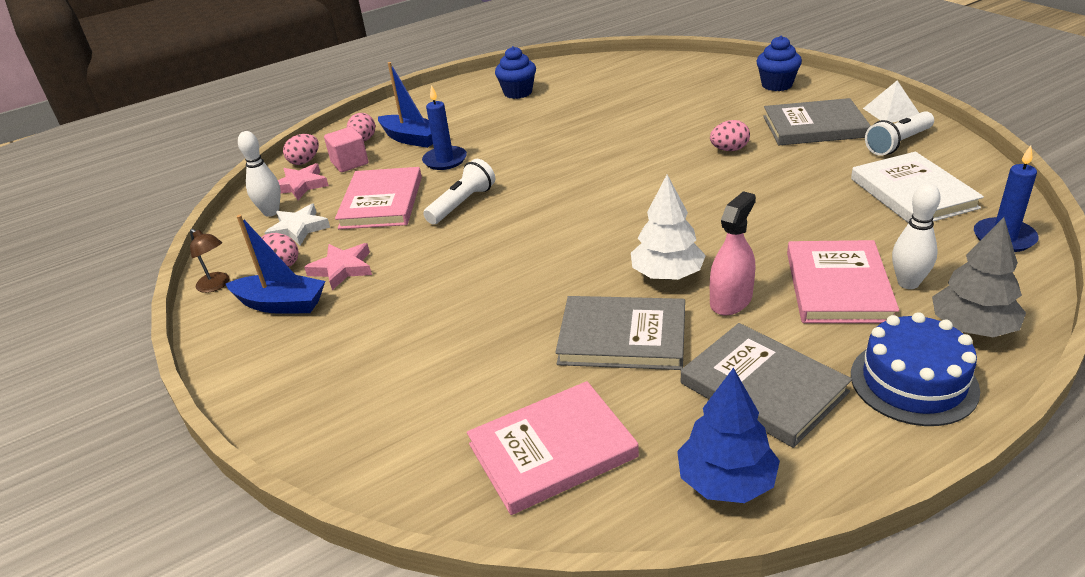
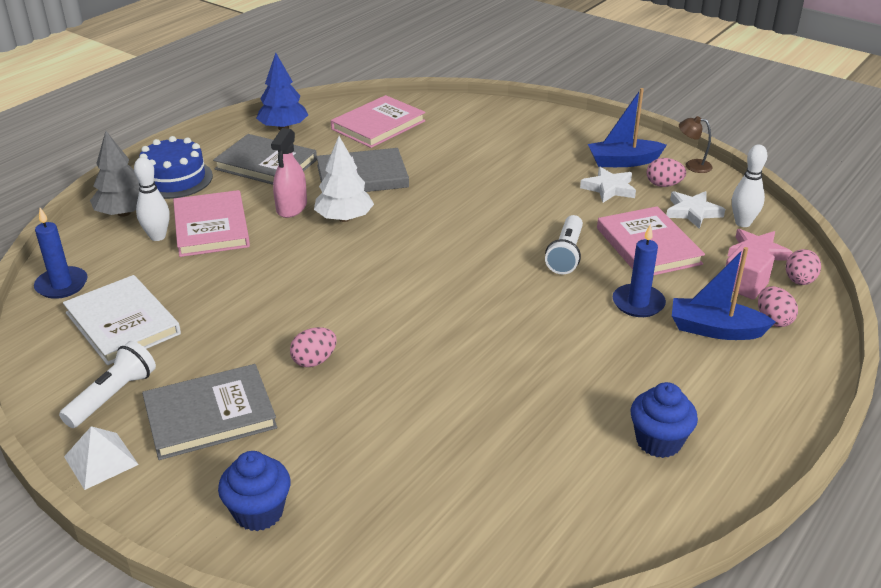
camera: 155 degrees right, 0 degrees up
pink star [304,243,372,290] -> white star [580,167,636,203]

